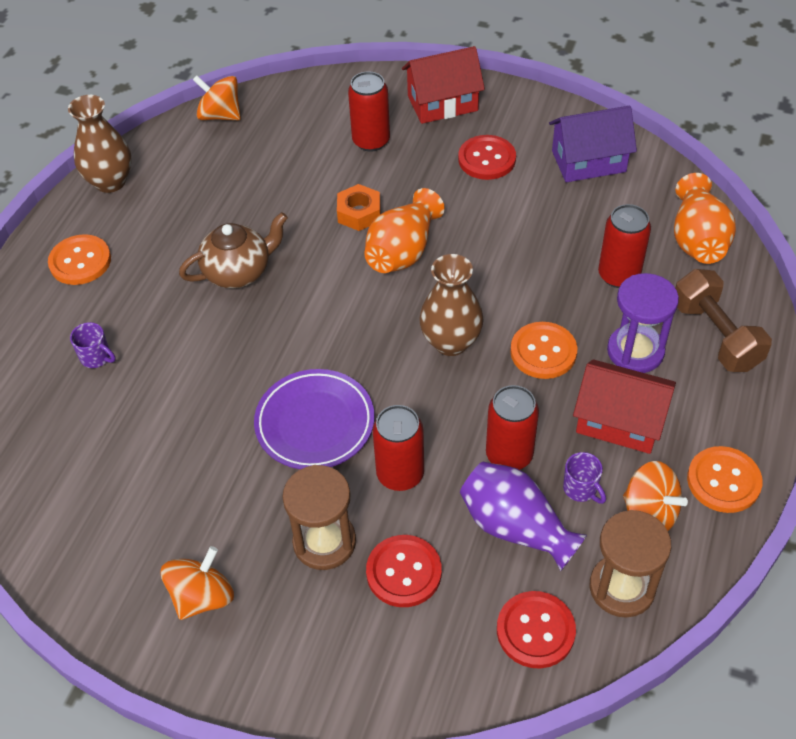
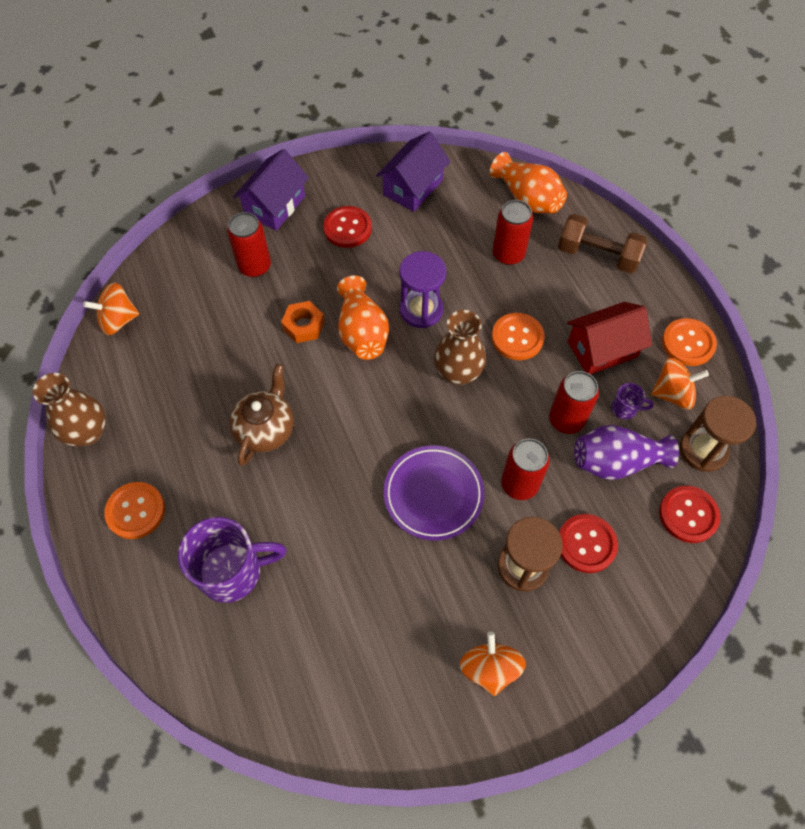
camera: 45 degrees left, 10 degrees up
purple mug [70,322,116,368] -> purple mug [178,517,287,603], size x2.23
red house [402,46,485,124] -> purple house [233,149,309,231]
purple hourglass [607,273,679,373] -> purple hourglass moved to [400,251,446,328]

